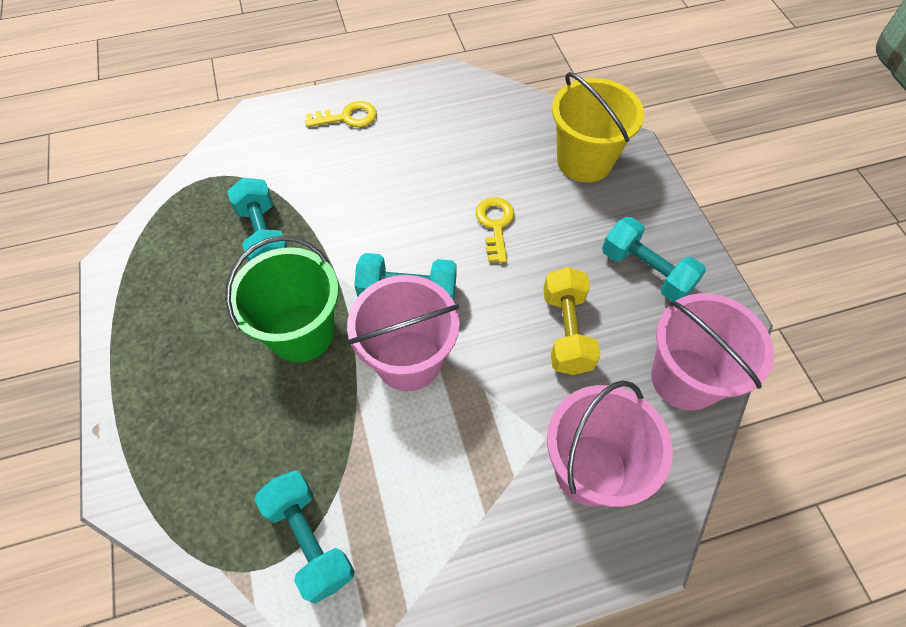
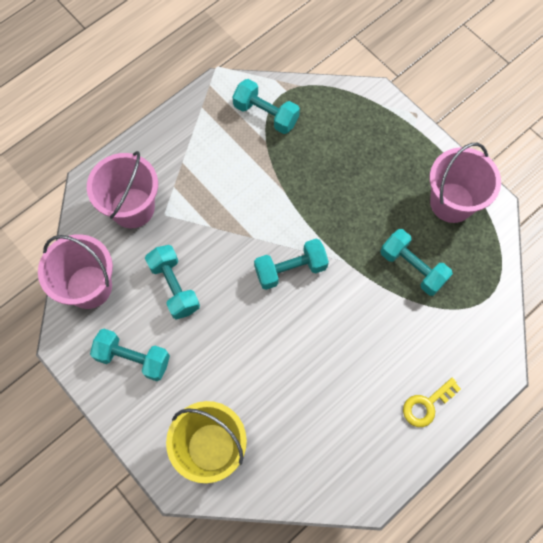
camera: 155 degrees right, 10 degrees up
green bucket [225,236,339,362] -> none
pink bucket [347,275,460,391] -> pink bucket moved to [430,143,501,223]
yellow key [476,197,514,263] -> none
yellow dumbbell [543,267,600,375] -> turquoise dumbbell [145,245,200,320]

